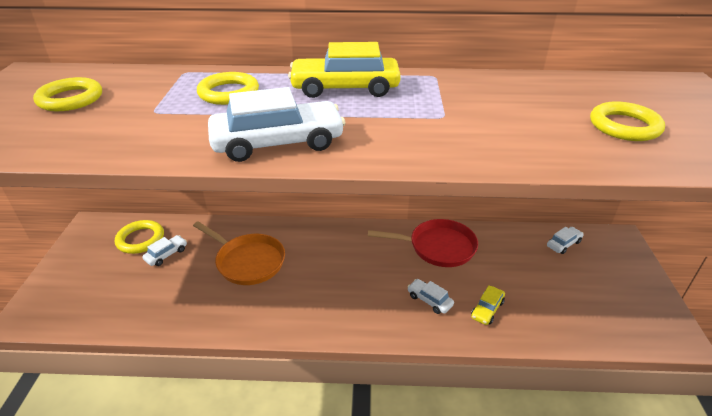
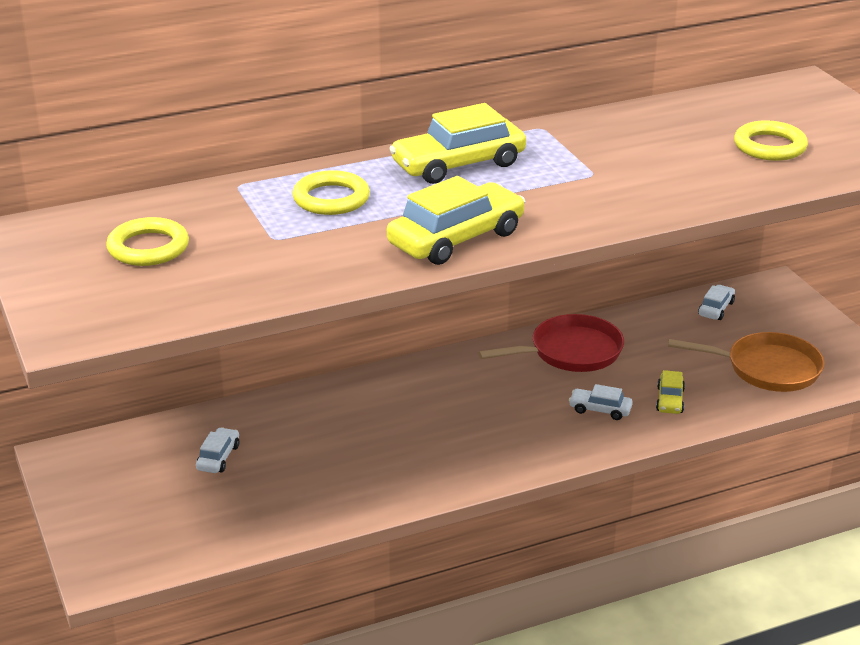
camera: 25 degrees left, 5 degrees down
yellow ring [115,220,164,254] -> none
orange pan [193,221,285,285] -> orange pan moved to [668,332,825,392]
white car [208,87,345,162] -> yellow car [387,176,525,265]

